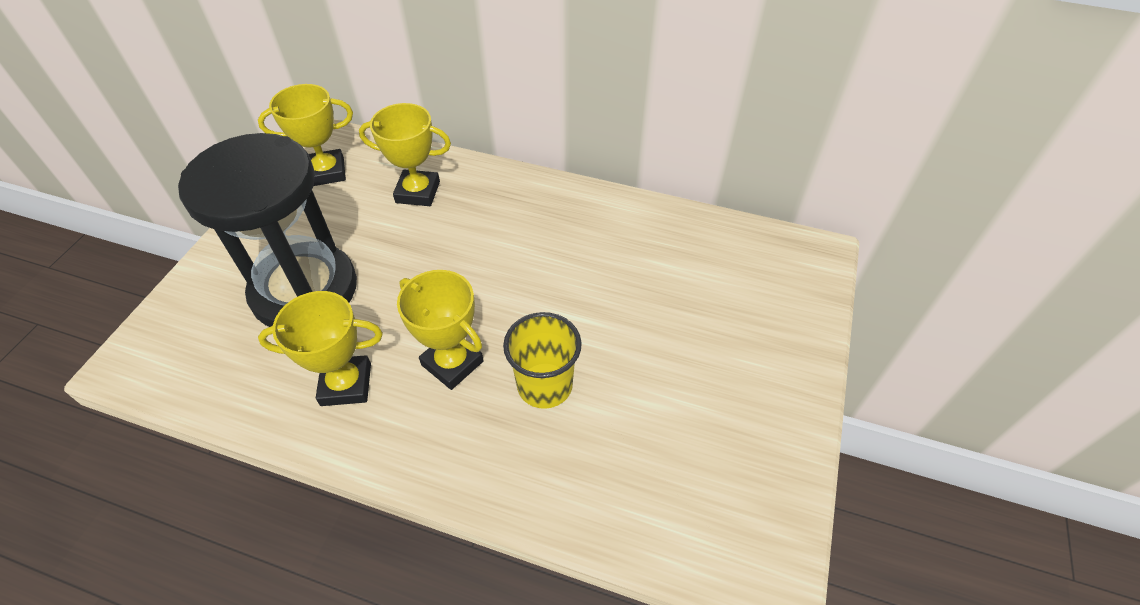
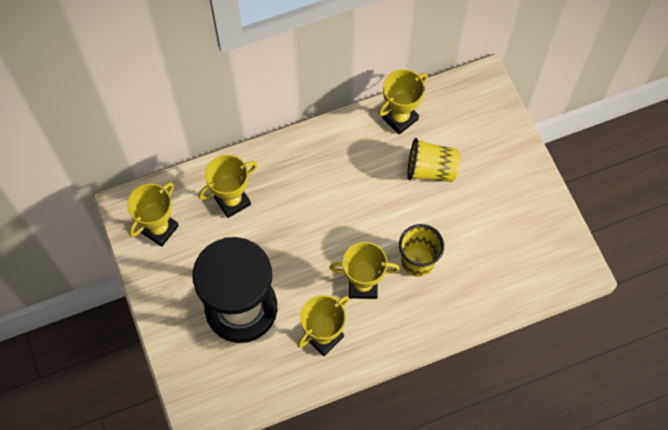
camera: 40 degrees left, 15 degrees up
none -> yellow trophy [378,69,427,135]
none -> yellow cup [408,138,460,182]

